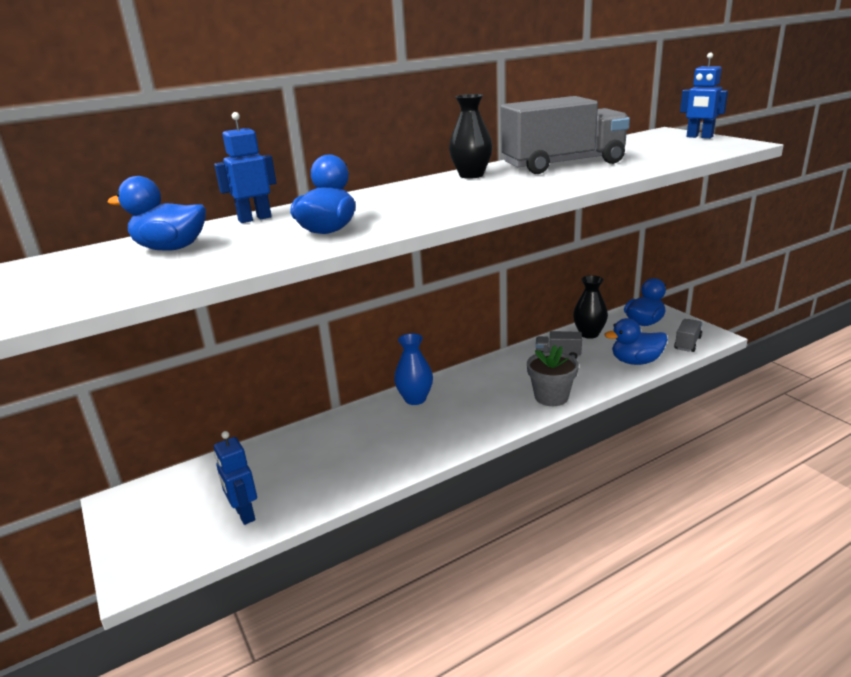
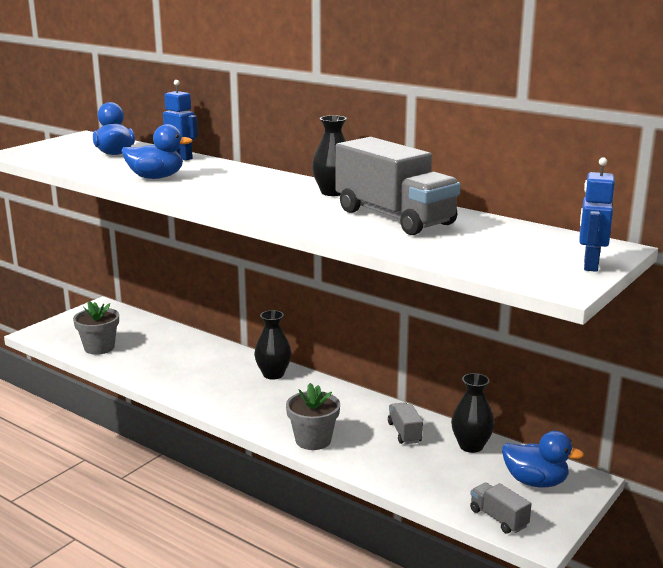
camera: 65 degrees right, 5 degrees down
blue robot [214,431,257,525] -> grey flower pot [73,301,119,355]
blue vase [394,333,433,405] -> black vase [254,310,292,380]
blue duck [604,318,668,365] -> none
grey truck [674,319,702,352] -> grey truck turned 135 degrees counterclockwise [470,483,531,534]

